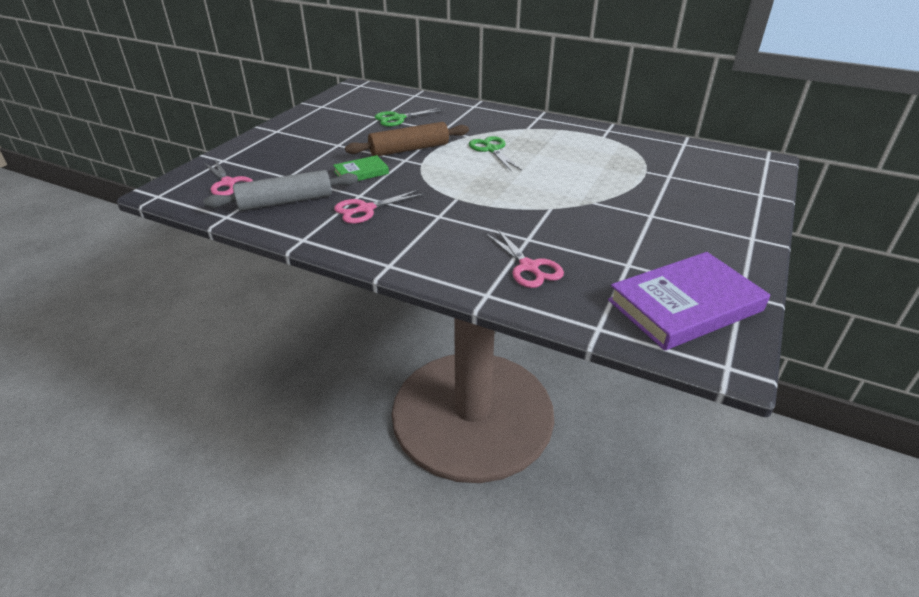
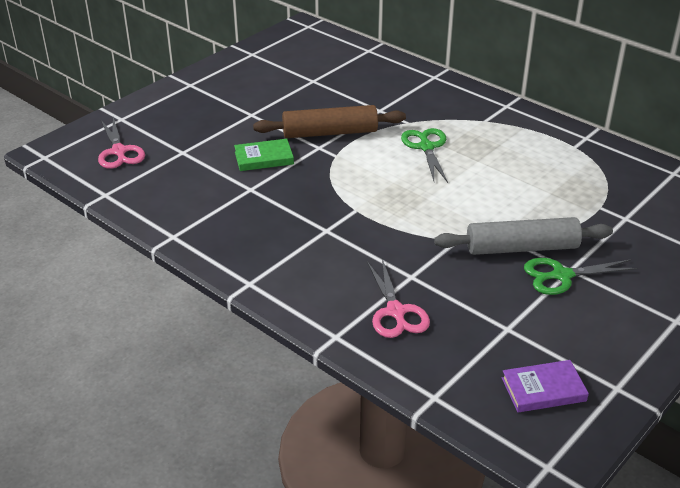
camera: 15 degrees right, 0 degrees up
grey rolling pin [203,170,358,211] -> grey rolling pin moved to [434,217,613,255]
pink scissors [334,190,425,224] -> none
green scissors [374,108,444,127] -> green scissors moved to [524,258,638,295]
purple book [608,252,770,351] -> purple book [502,360,589,412], size x0.51

